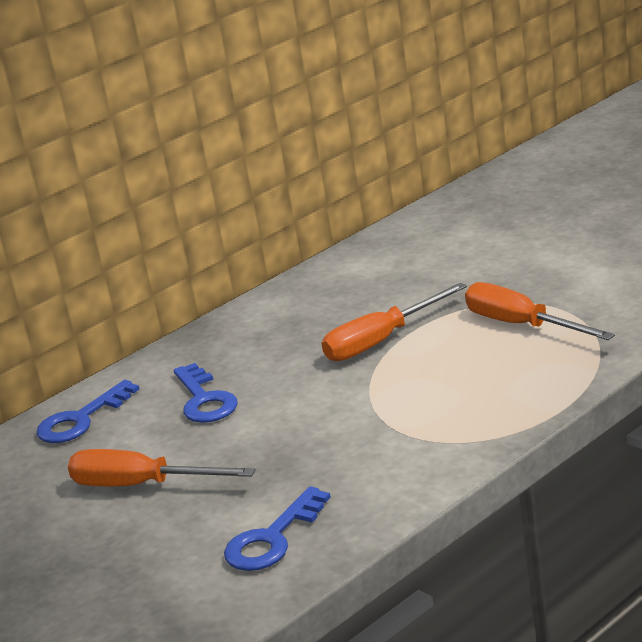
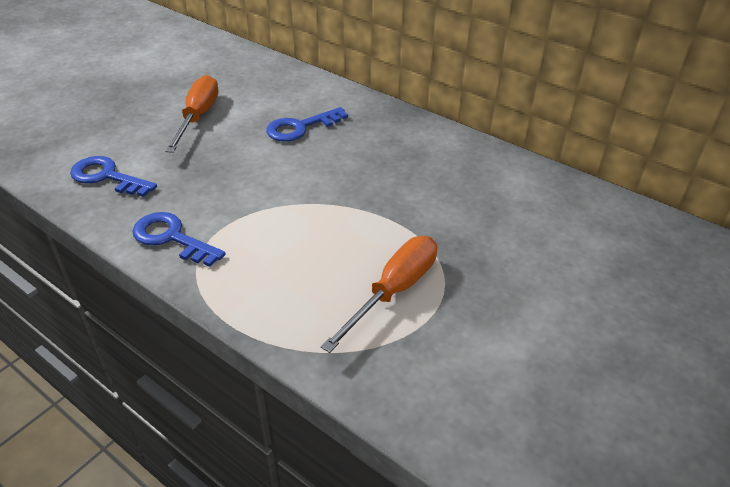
camera: 75 degrees right, 15 degrees up
blue key [36,380,140,443] -> blue key moved to [132,212,226,267]
orange screwdriver [322,283,467,361] -> none

